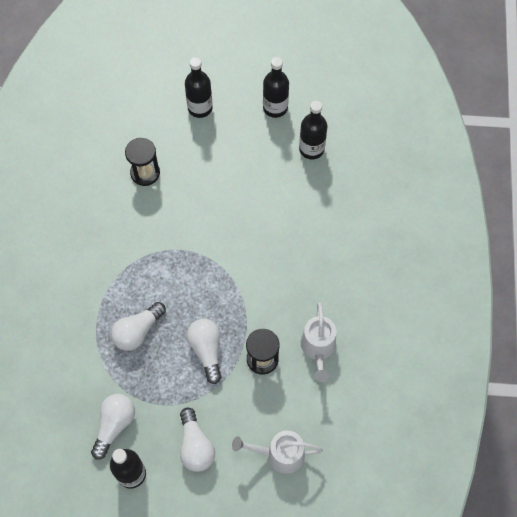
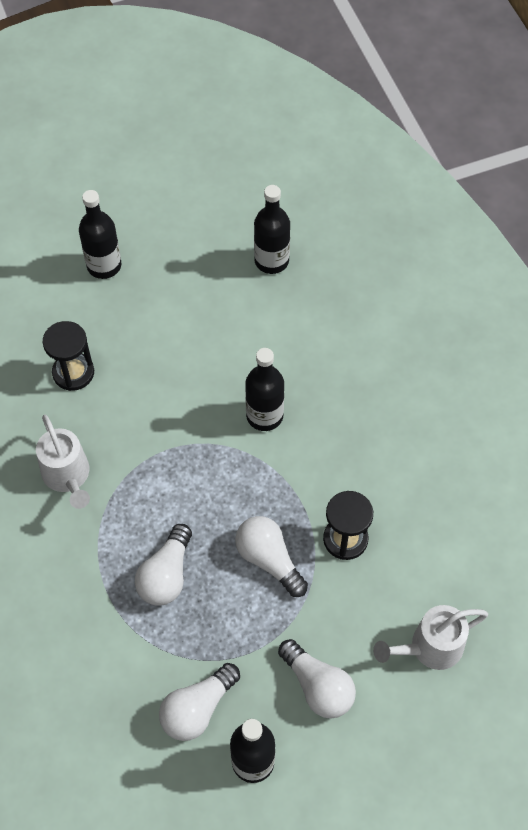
camera: 25 degrees left, 5 degrees down
white light bulb [91,394,135,459] -> white light bulb turned 135 degrees counterclockwise [159,663,240,741]
black bottle [263,57,289,118] -> black bottle moved to [245,348,284,431]
white watering can [301,302,336,382] -> white watering can moved to [36,415,90,509]

